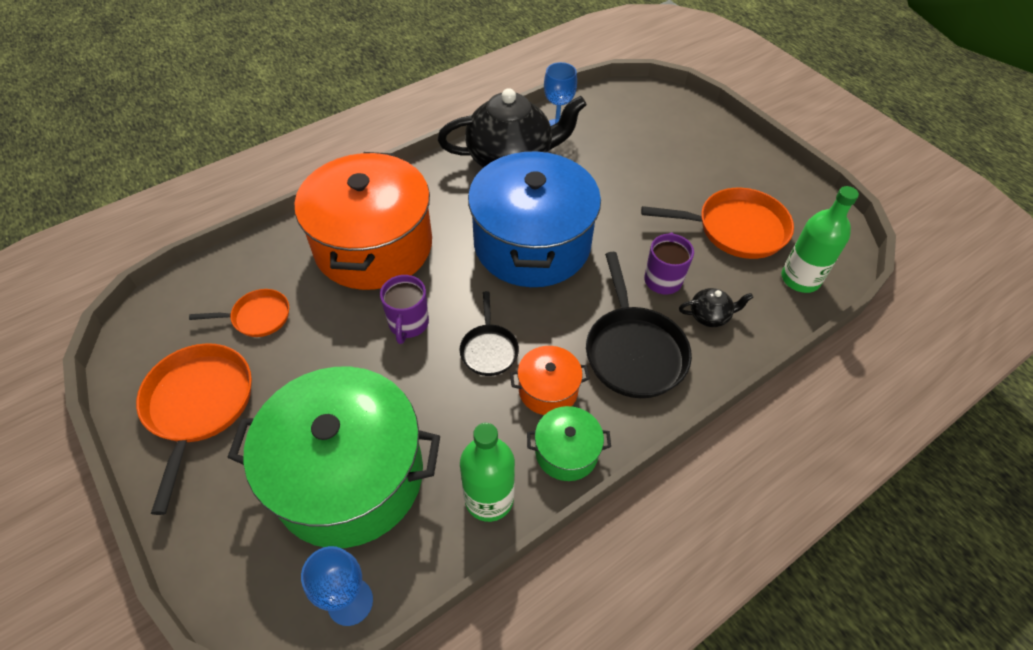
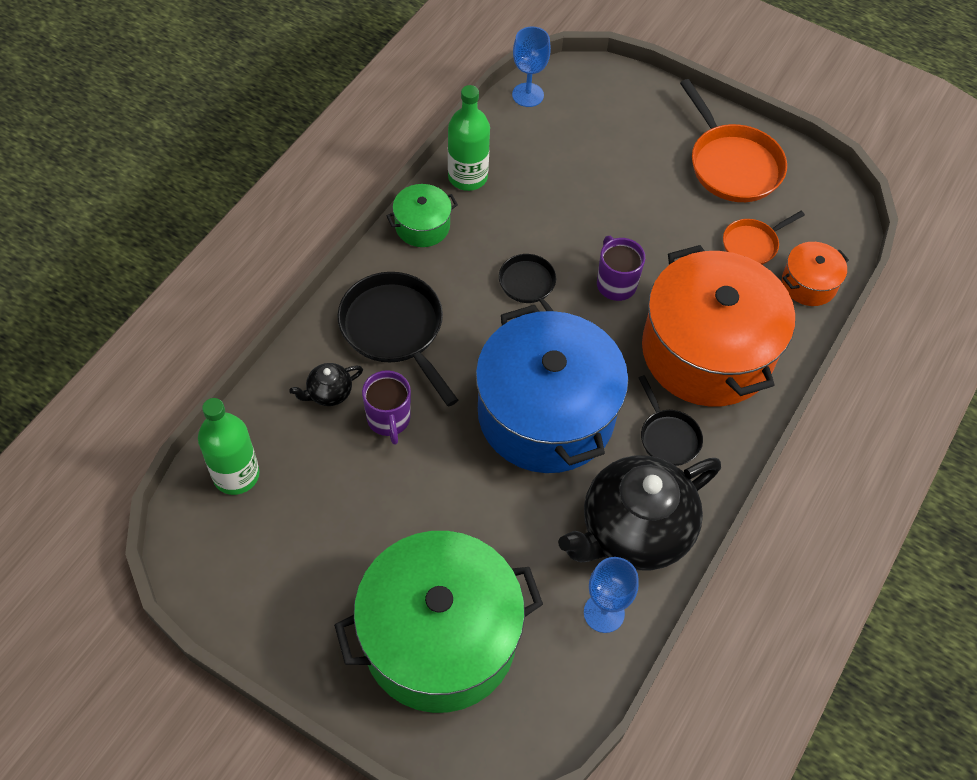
camera: 155 degrees right, 5 degrees up
green pot [227,367,440,548] -> green pot moved to [334,531,543,713]
orange pot [510,346,590,415] -> orange pot moved to [782,242,849,306]
orange pan [641,188,794,259] -> none
none -> black pan [639,375,703,466]

